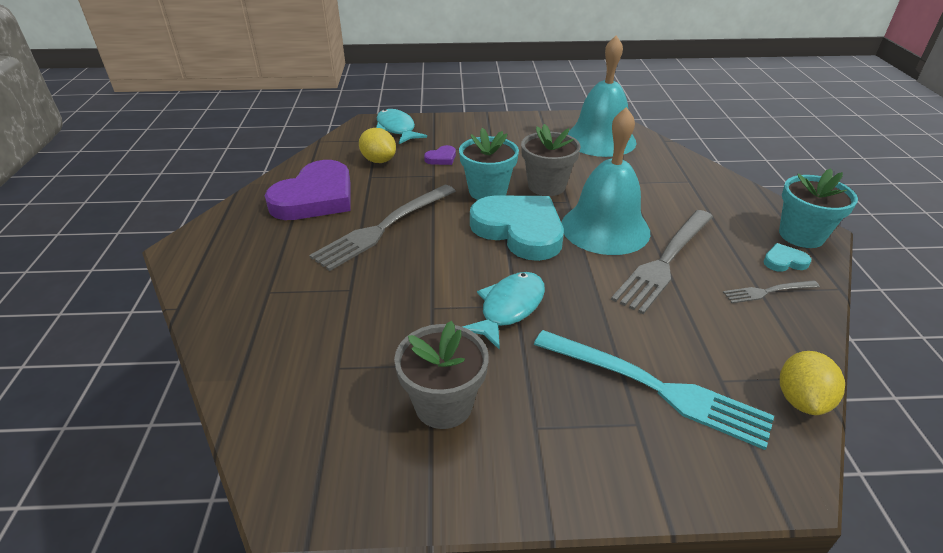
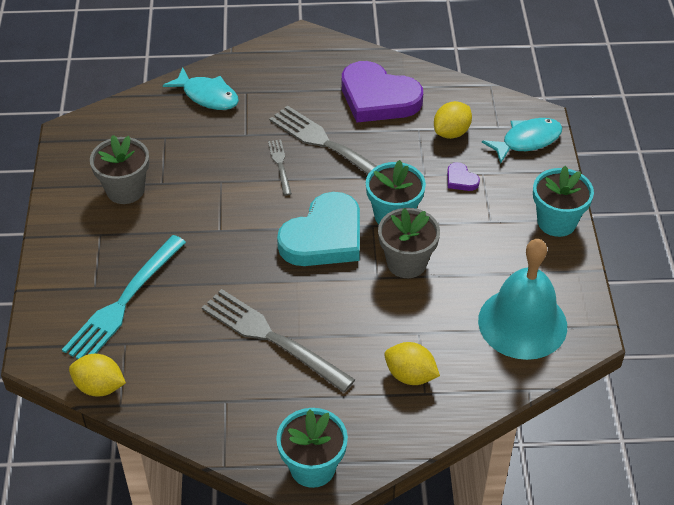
camera: 90 degrees right, 10 degrees up
turquoise fish [463,272,545,350] -> turquoise fish moved to [163,68,239,110]
turquoise bell [562,107,650,255] -> none
grey fork [723,280,820,303] -> grey fork moved to [268,139,292,196]
turquoise heart [764,243,811,272] -> none
none -> yellow lemon [384,342,440,385]
none -> turquoise flower pot [533,166,594,237]

